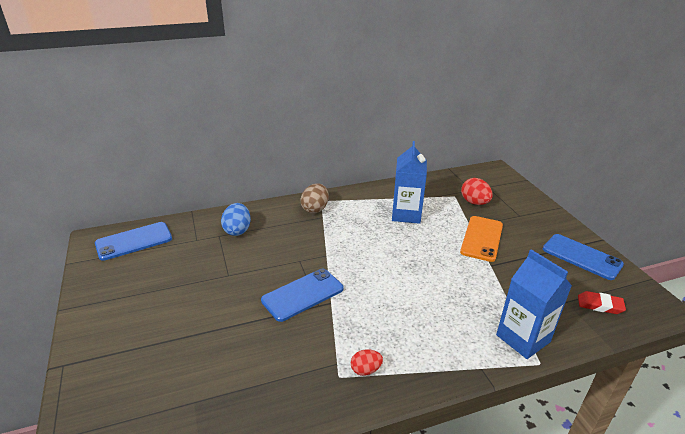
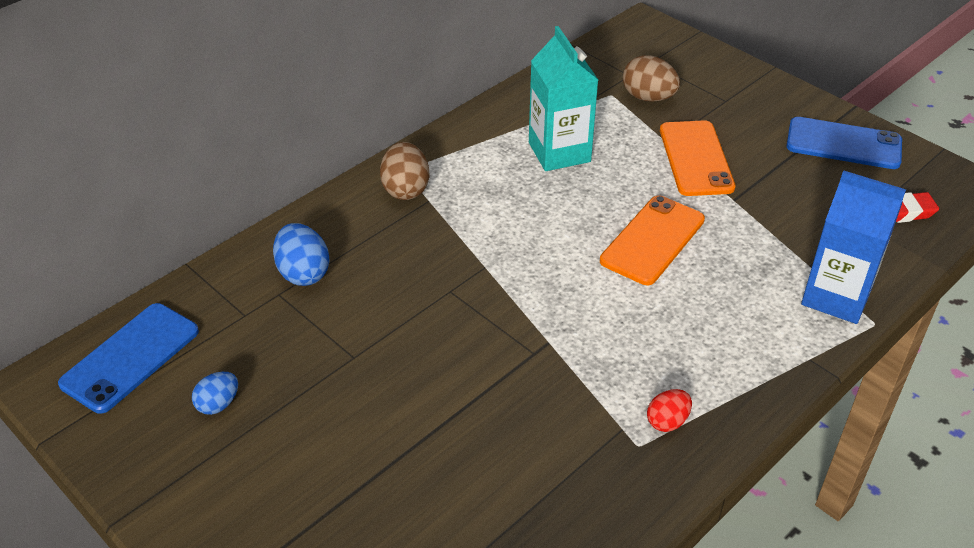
camera: 25 degrees left, 10 degrees up
blue phone [261,269,344,322] -> none
blue carton [392,141,427,224] -> turquoise carton [529,26,598,171]
red egg [461,178,493,205] -> brown egg [623,55,680,102]
none -> blue egg [192,372,238,415]
none -> orange phone [600,196,705,285]

